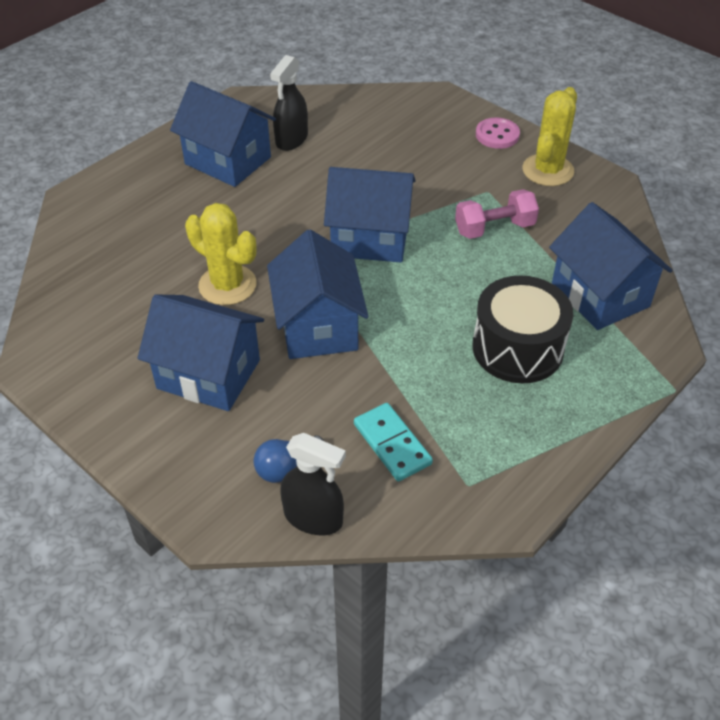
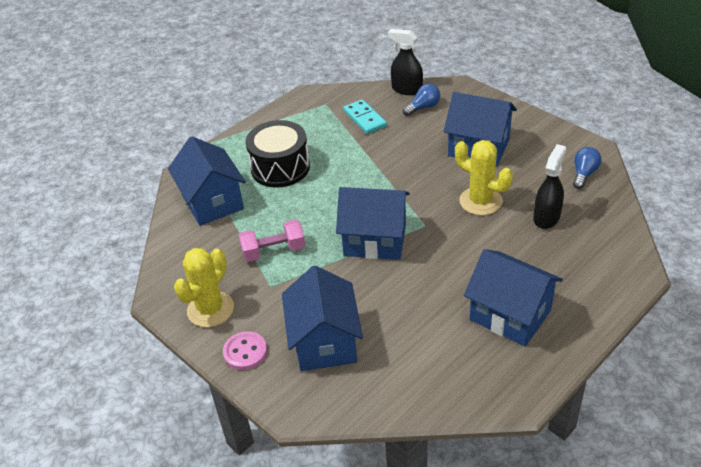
camera: 175 degrees left, 5 degrees down
blue house [267,229,368,359] -> blue house moved to [282,266,363,371]
black spray bottle [270,55,308,151] -> black spray bottle moved to [533,144,566,229]
none -> blue light bulb [573,147,601,189]

